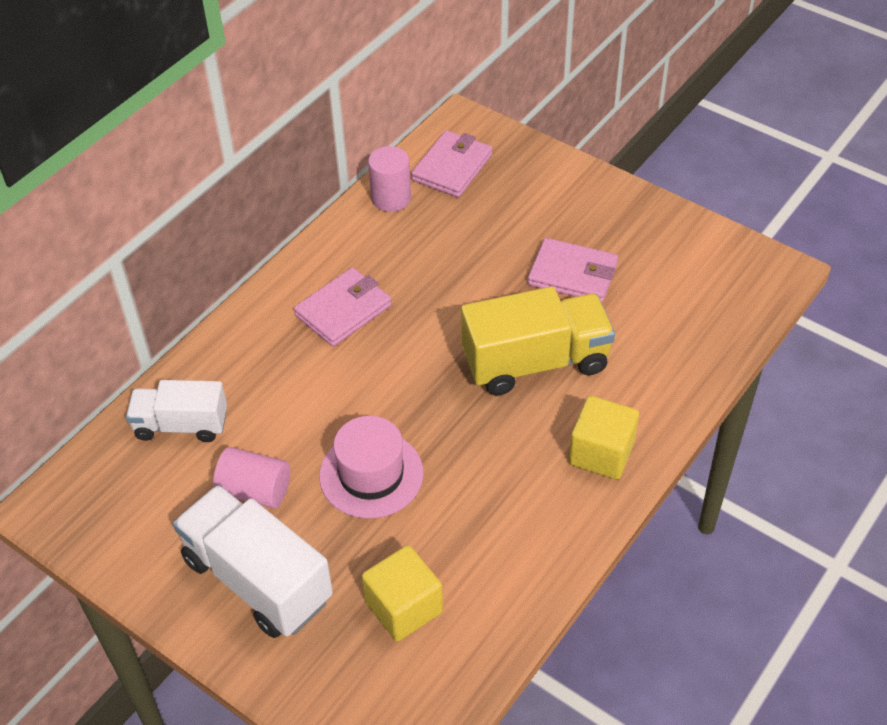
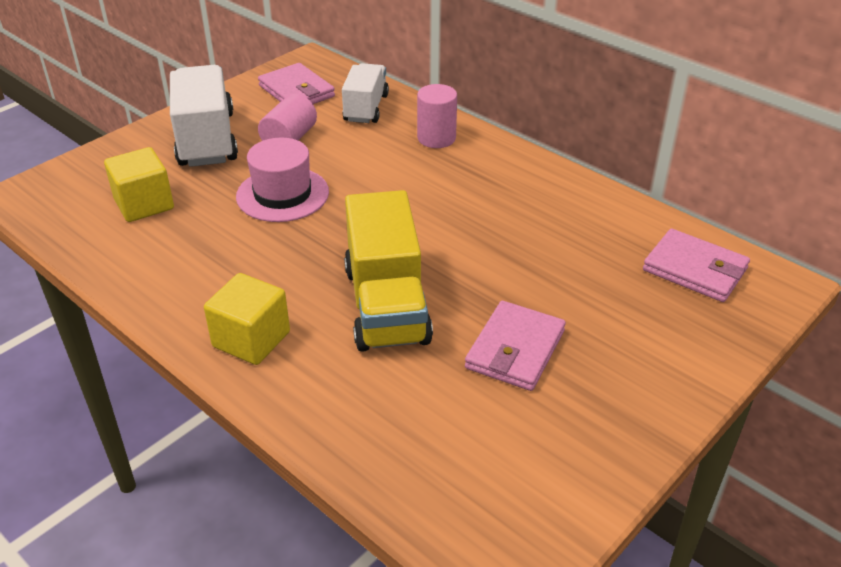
camera: 95 degrees right, 10 degrees down
white truck [173,485,333,638] -> white truck turned 60 degrees counterclockwise [170,65,238,167]
pink wallet [294,267,392,347] -> pink wallet moved to [258,63,335,104]
pink cylinder [368,146,411,212] -> pink cylinder moved to [417,84,457,148]

